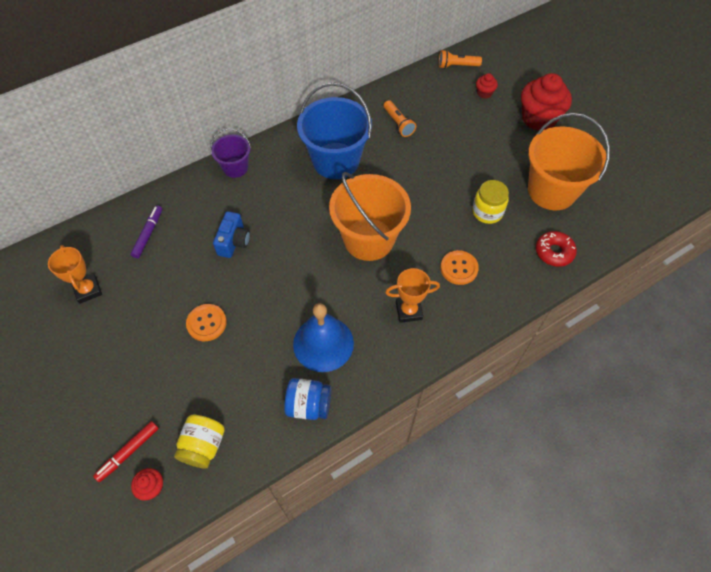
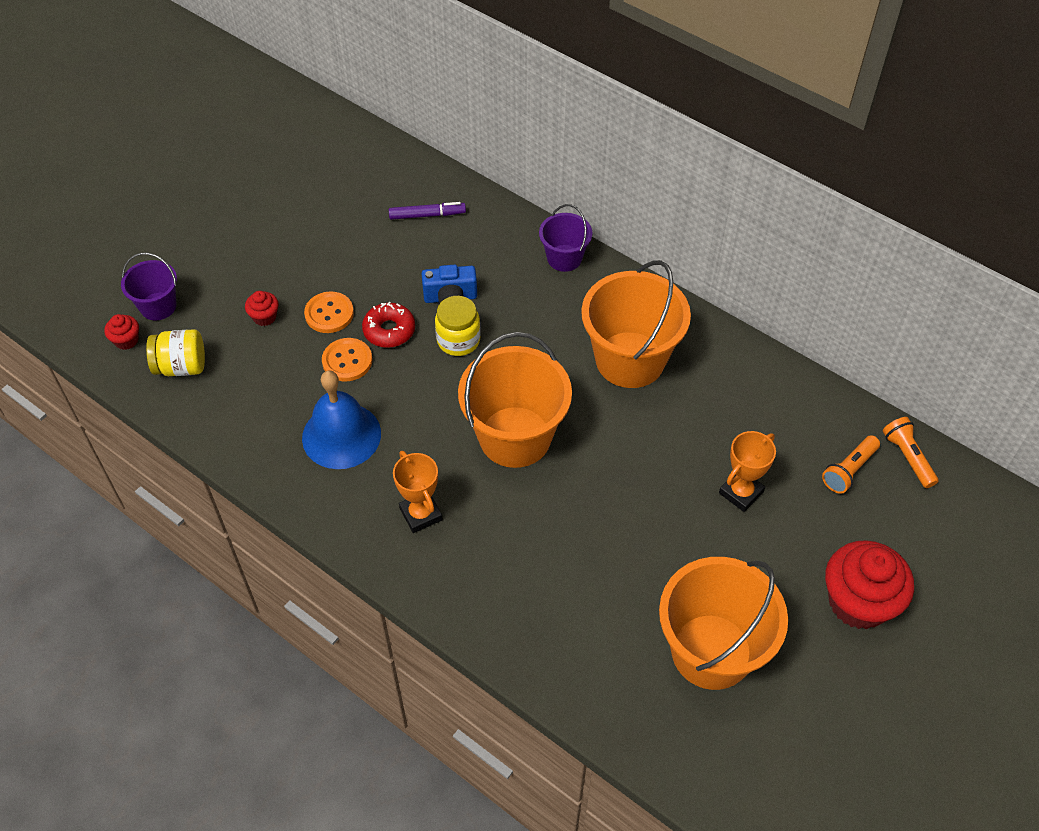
camera: 70 degrees right, 5 degrees down
orange trophy [48,245,102,304] -> orange trophy moved to [719,431,776,512]
red marker [93,421,159,482] -> purple bucket [121,253,177,321]
blue jar [284,378,331,420] -> none
blue bucket [297,83,372,179] -> orange bucket [581,260,691,388]
orange flashlight [384,100,416,137] -> orange flashlight moved to [822,435,880,494]
orange button [440,250,479,285] -> orange button moved to [322,338,372,381]
yellow jar [472,180,509,224] -> yellow jar moved to [435,296,481,356]
red cupcake [476,73,498,99] -> red cupcake moved to [245,291,279,326]
red donut [536,231,577,267] -> red donut moved to [362,302,415,348]

